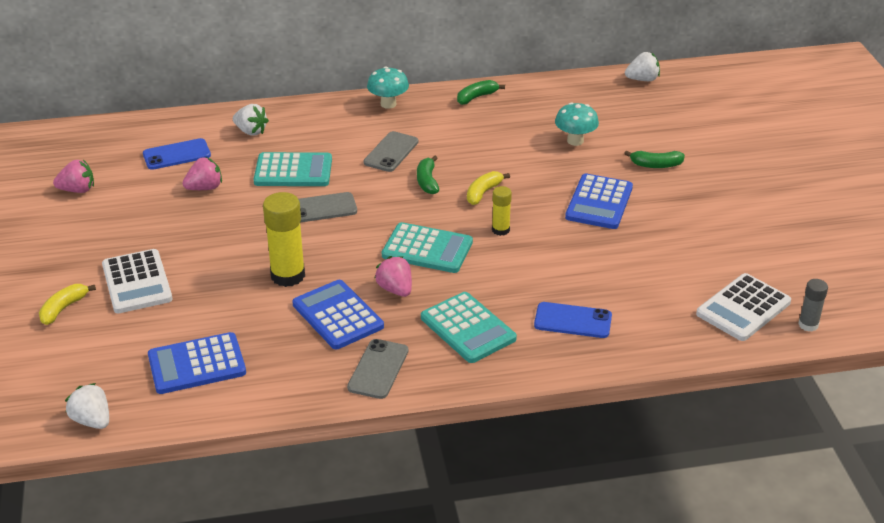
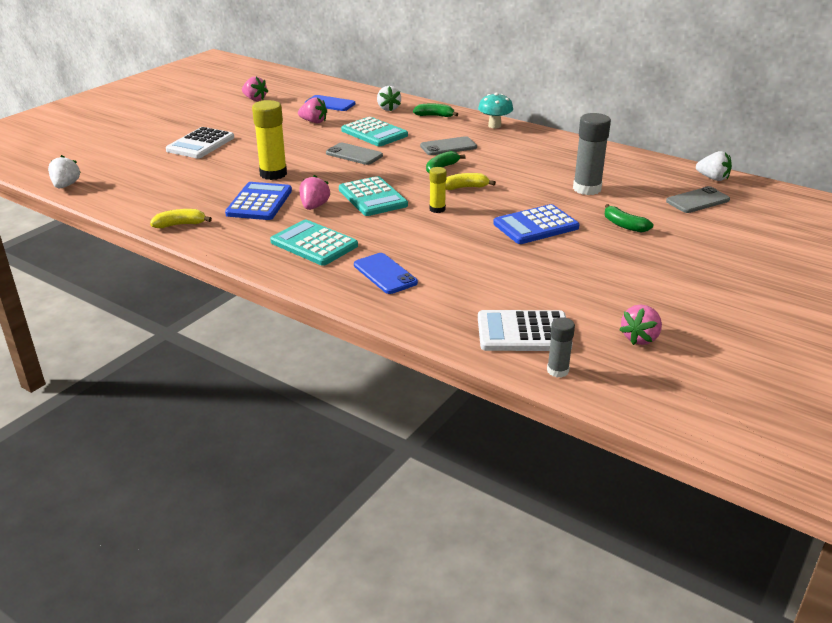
camera: 45 degrees right, 5 degrees down
yellow banana [39,284,96,325] -> yellow banana moved to [150,209,212,228]
blue calculator [148,332,246,394] -> none
grey phone [347,339,408,399] -> grey phone moved to [666,186,730,213]
turquoise calculator [421,292,517,363] -> turquoise calculator turned 120 degrees clockwise [270,220,358,266]
green banana [457,80,505,105] -> green banana moved to [413,104,458,117]
turquoise mushroom [555,102,599,146] -> grey glue stick [573,113,611,195]
none -> pink strawberry [620,305,662,345]

